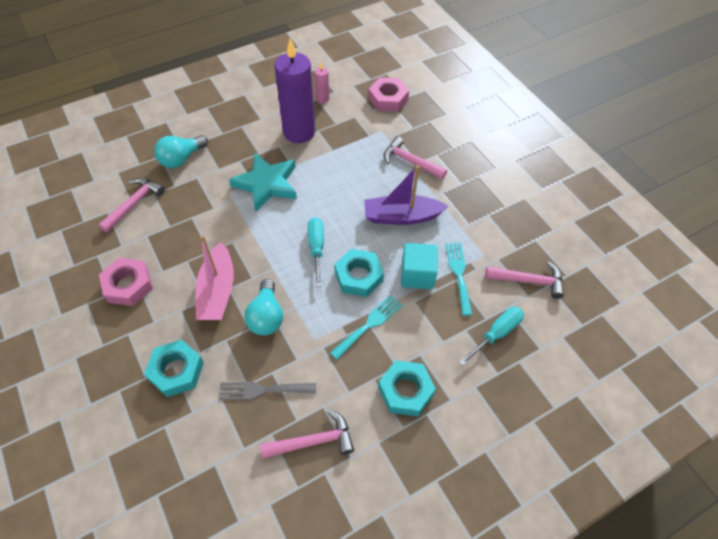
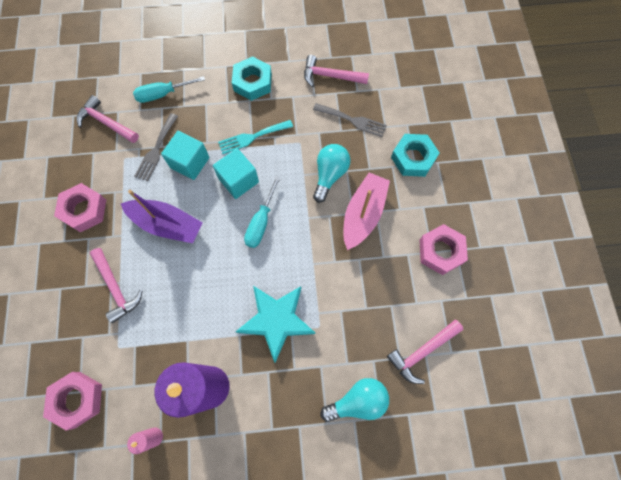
camera: 155 degrees left, 15 degrees up
turquoise nut [334,249,384,297] -> turquoise cube [213,148,259,199]
turquoise fork [446,243,472,316] -> grey fork [134,113,178,181]
none -> pink nut [54,183,106,232]

